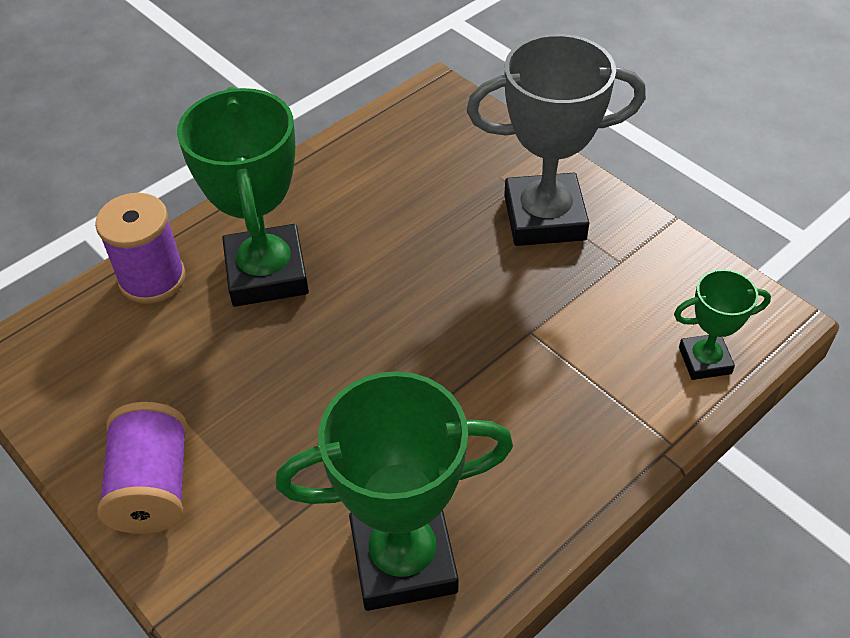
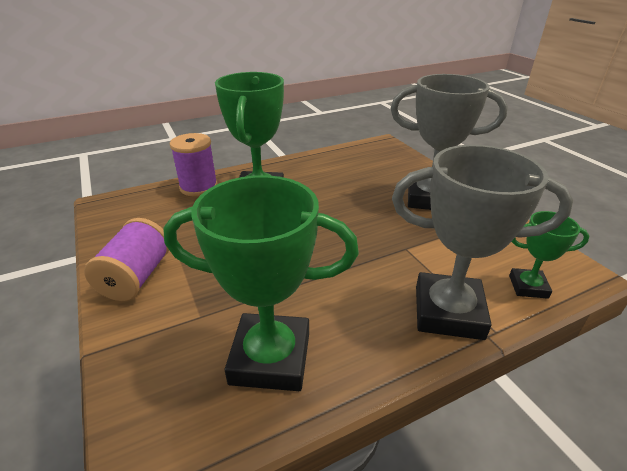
camera: 15 degrees right, 15 degrees down
none -> grey trophy [392,145,573,340]

